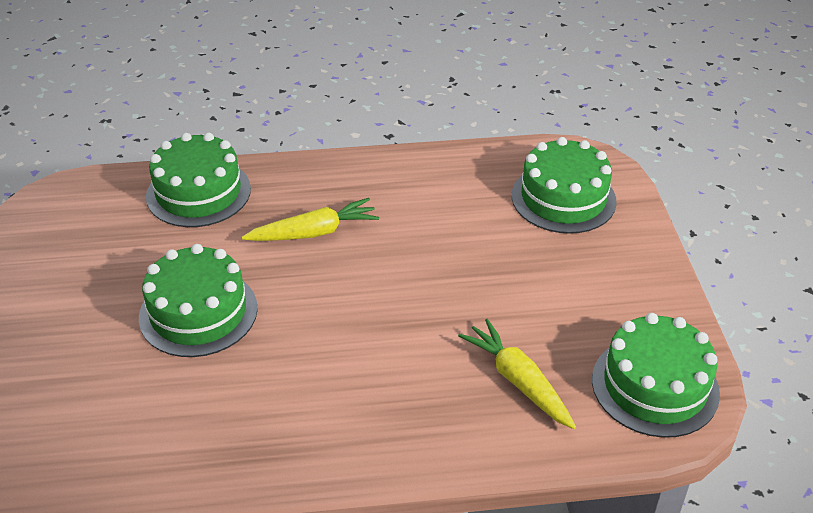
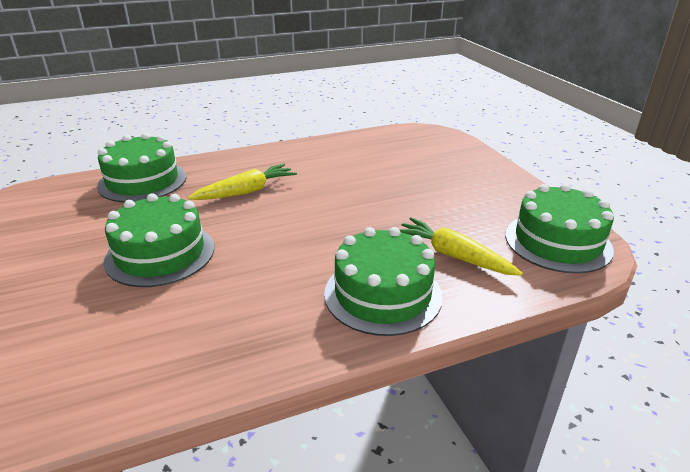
camera: 15 degrees left, 10 degrees down
green cake [512,137,617,234] -> green cake moved to [324,227,442,336]

